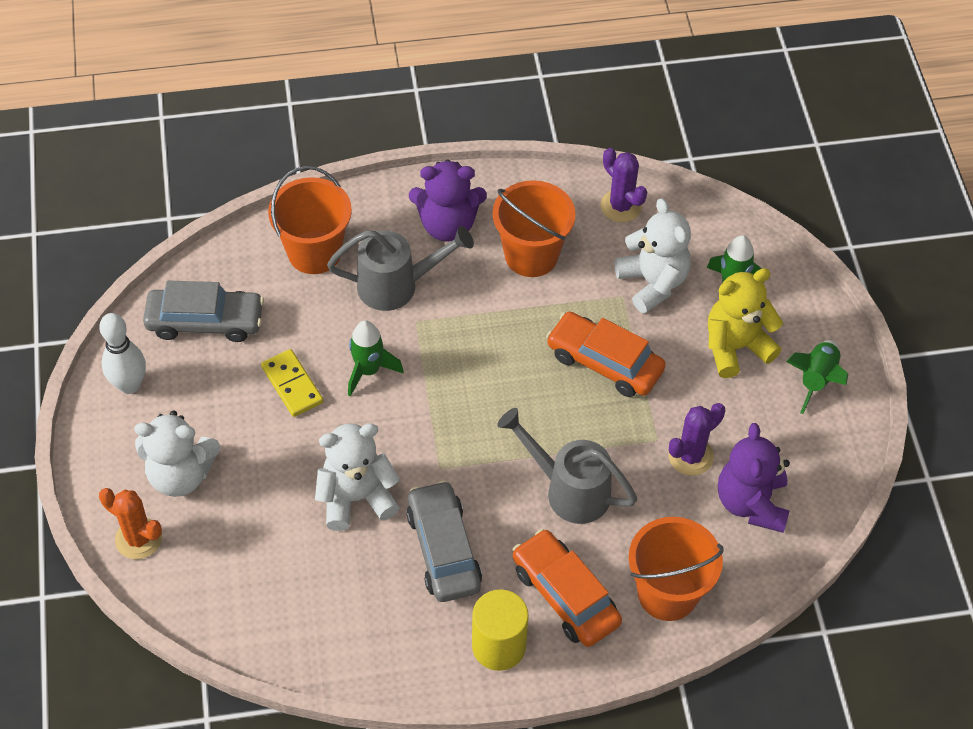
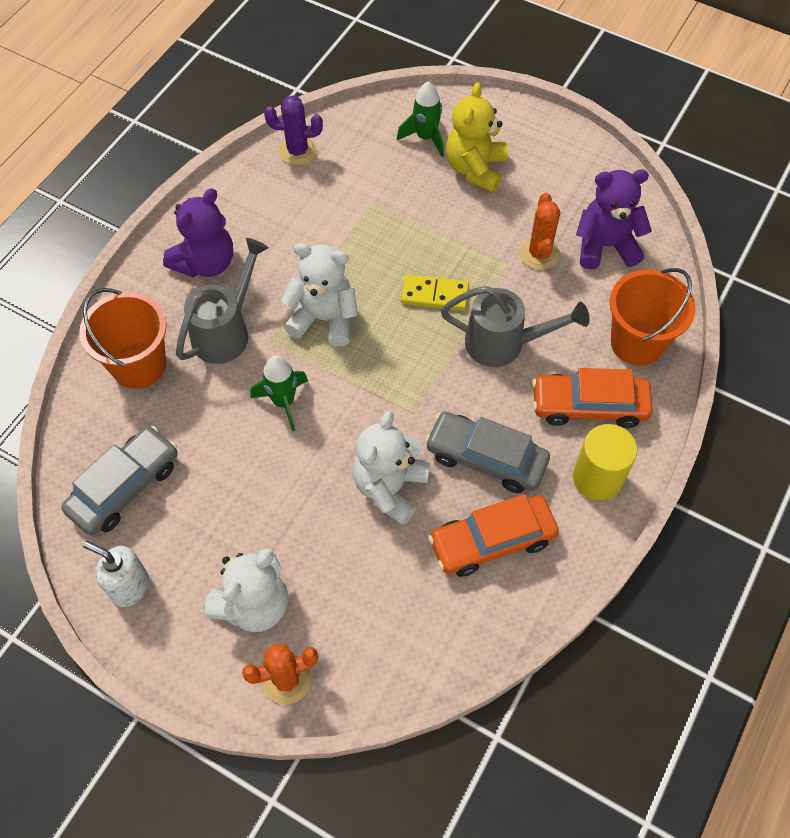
camera: 50 degrees left, 5 degrees up
white bowling pin [99,313,146,394] -> white soap dispenser [83,541,149,607]
yellow domino [261,349,323,417] -> yellow domino moved to [401,274,469,311]
orange bucket [492,180,576,277] -> none
grey watering can [497,408,637,524] -> grey watering can turned 150 degrees counterclockwise [441,286,590,367]
orange car [546,312,666,397] -> orange car moved to [428,494,559,577]
white teddy bear [615,198,691,314] -> white teddy bear moved to [281,243,358,347]
purple cactus [668,403,725,476] -> orange cactus [520,193,560,270]
purple teddy bear [718,423,790,533] -> purple teddy bear turned 135 degrees clockwise [576,169,652,270]
green rocket [786,340,848,414] -> none

